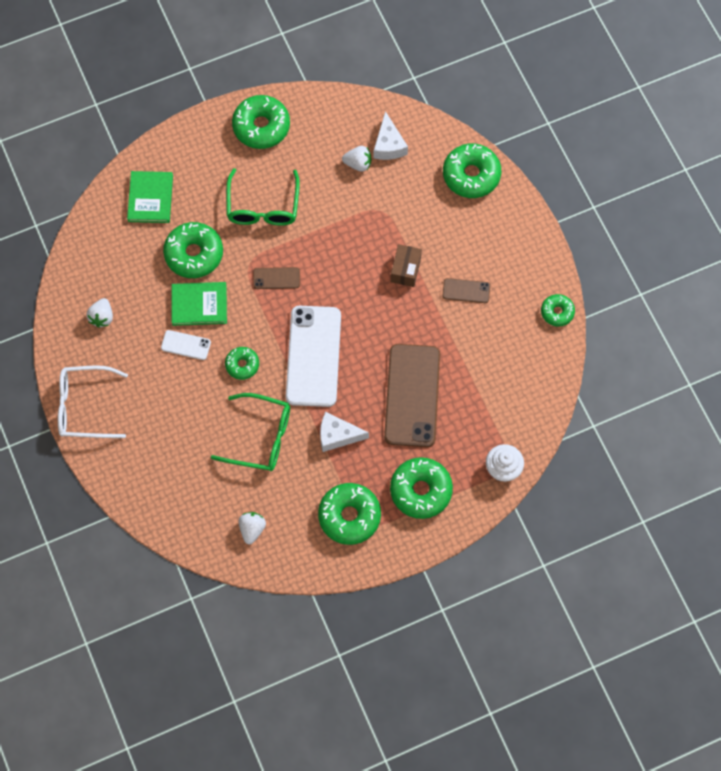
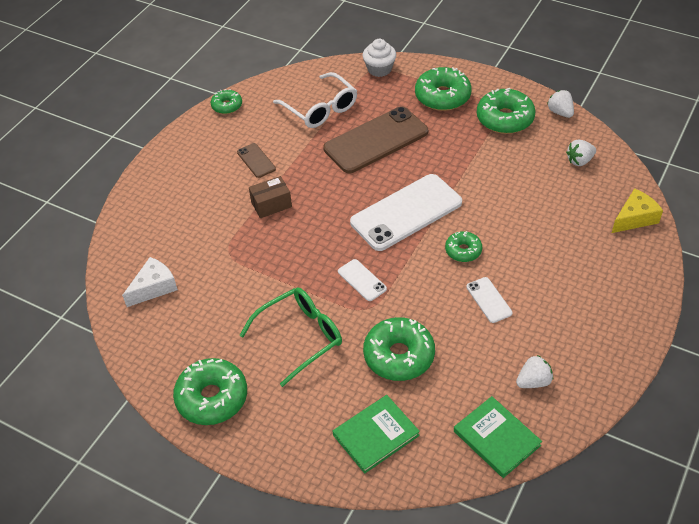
camera: 125 degrees left, 20 degrees down
white glasses [58,365,128,438] -> white glasses moved to [273,72,357,128]
green book [172,282,227,326] -> green book moved to [454,396,542,478]
green glasses [211,393,290,471] -> none
brown phone [253,267,300,289] -> white phone [338,259,387,301]
white cheese [320,412,369,452] -> none
white strawberry [342,146,371,171] -> white strawberry moved to [547,90,574,118]
green donut [443,143,501,198] -> none
none -> yellow cheese [612,188,663,233]

